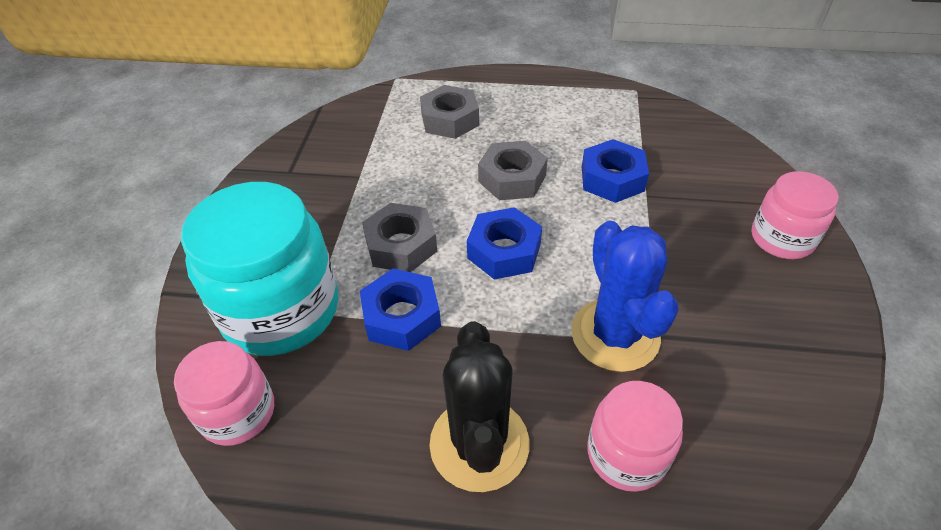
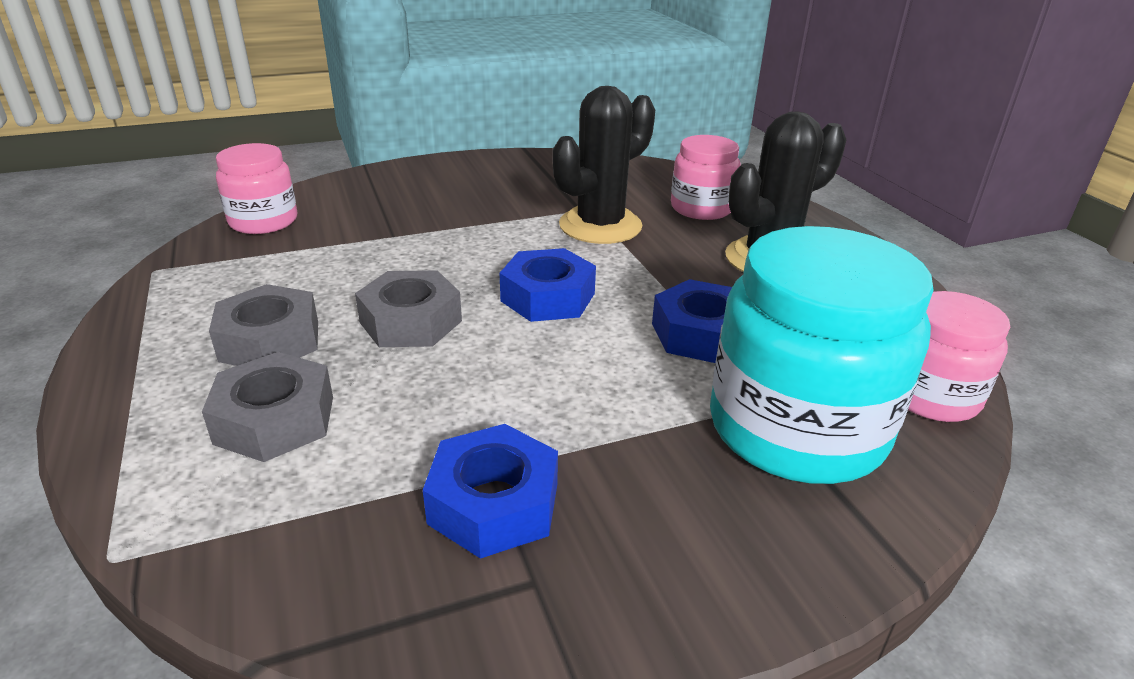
camera: 120 degrees left, 15 degrees down
grey nut [362,203,437,272] -> grey nut moved to [209,284,318,366]
blue cactus [571,221,679,372] -> black cactus [553,86,655,244]
blue nut [582,139,649,203] -> blue nut moved to [423,424,558,559]
pink jar [751,171,839,259] -> pink jar moved to [216,143,298,234]

